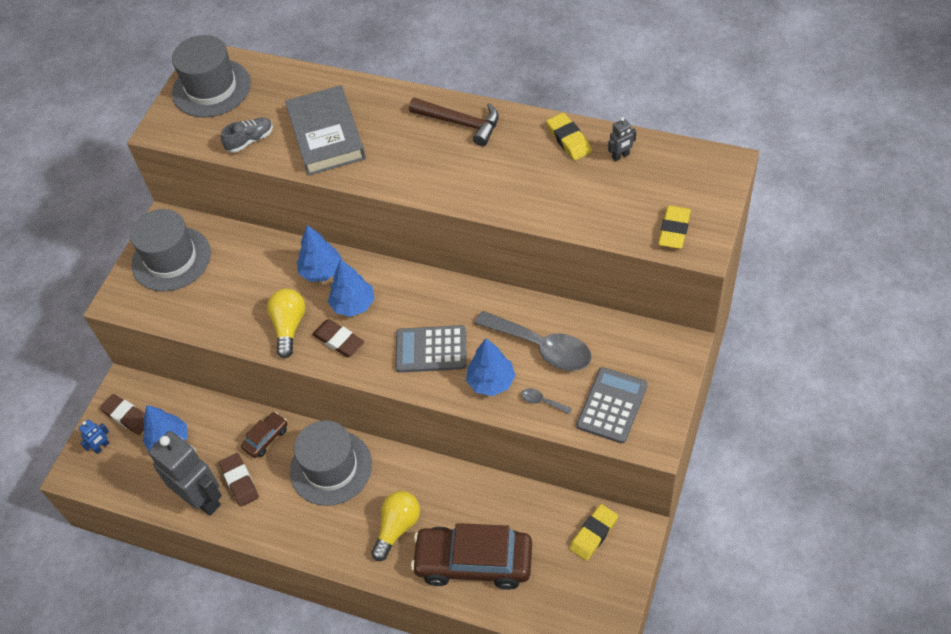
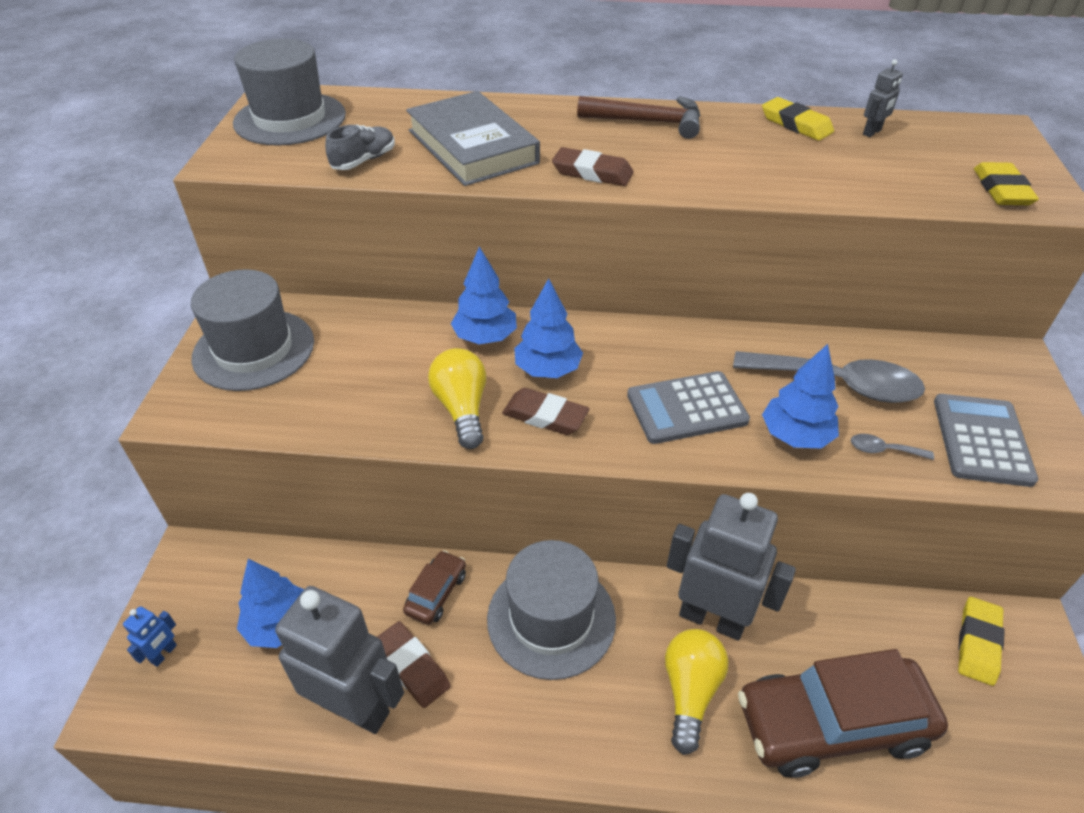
camera: 20 degrees left, 10 degrees down
brown eraser [100,394,145,435] -> brown eraser moved to [552,147,634,186]
none -> grey robot [667,493,796,640]

